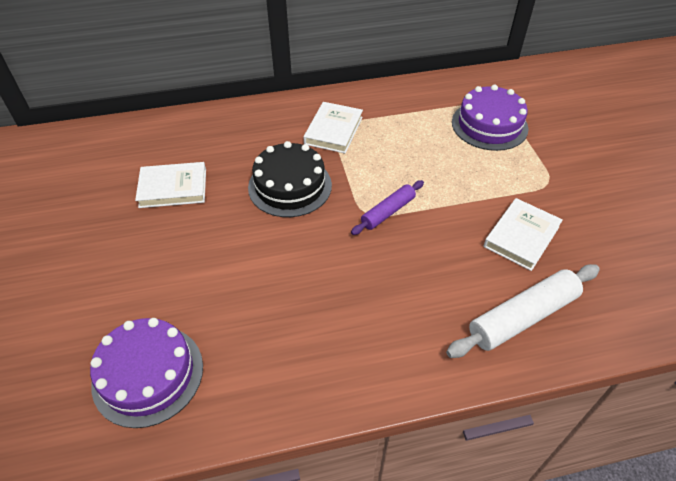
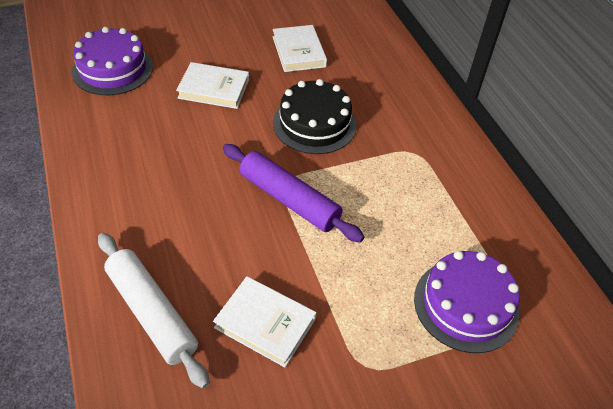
camera: 80 degrees right, 0 degrees up
white book [304,102,363,154] -> white book moved to [176,62,249,109]
purple rolling pin [351,180,424,235] -> purple rolling pin [223,144,364,242], size x1.65

